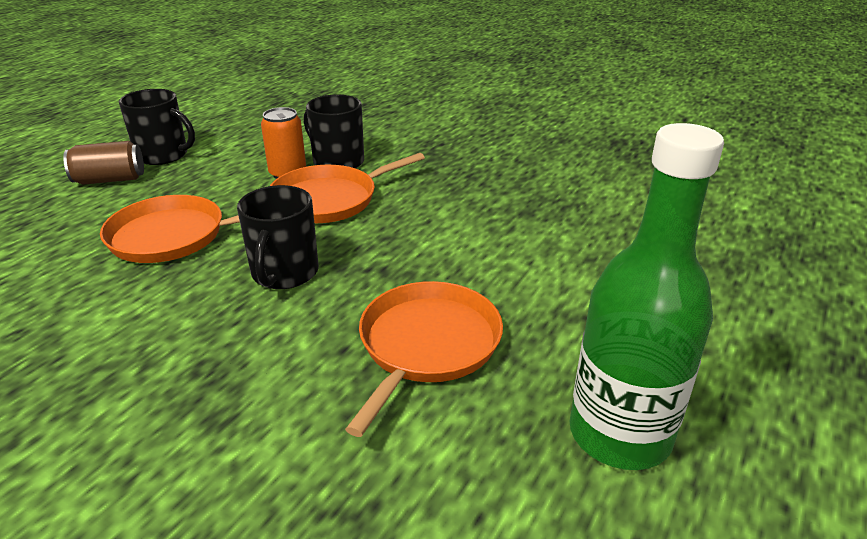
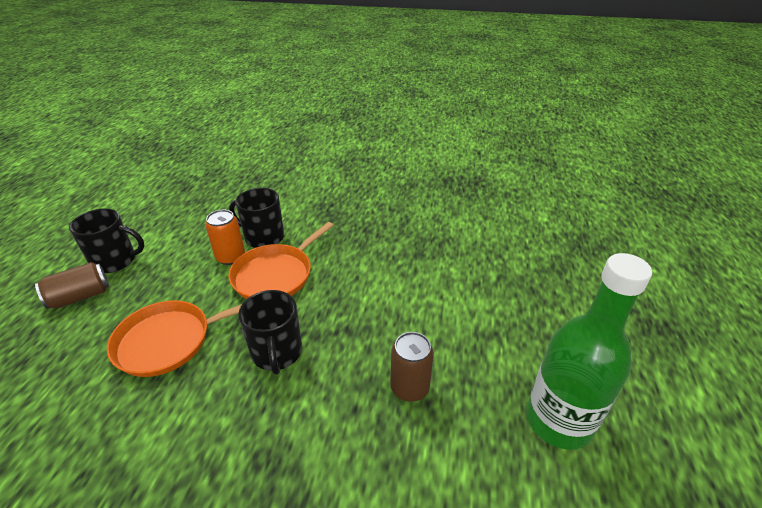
camera: 20 degrees left, 5 degrees up
orange pan [345,281,503,437] -> brown can [390,332,434,402]

